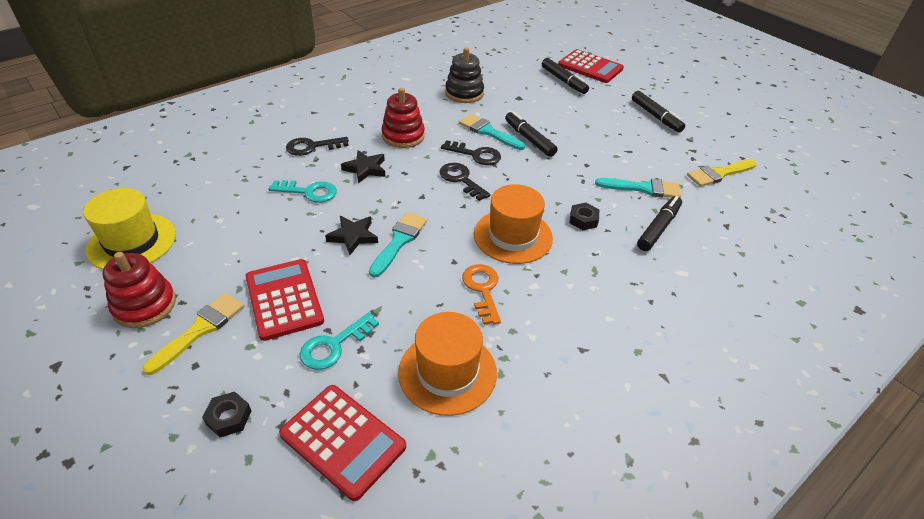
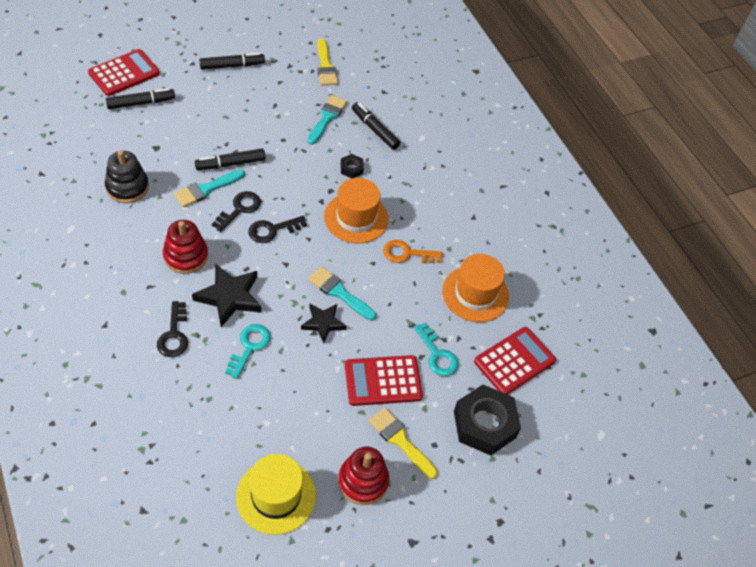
camera: 80 degrees left, 10 degrees up
black nut [202,391,251,438] -> black nut [454,385,521,456], size x2.20
black star [341,150,385,183] -> black star [192,264,261,327], size x1.56

